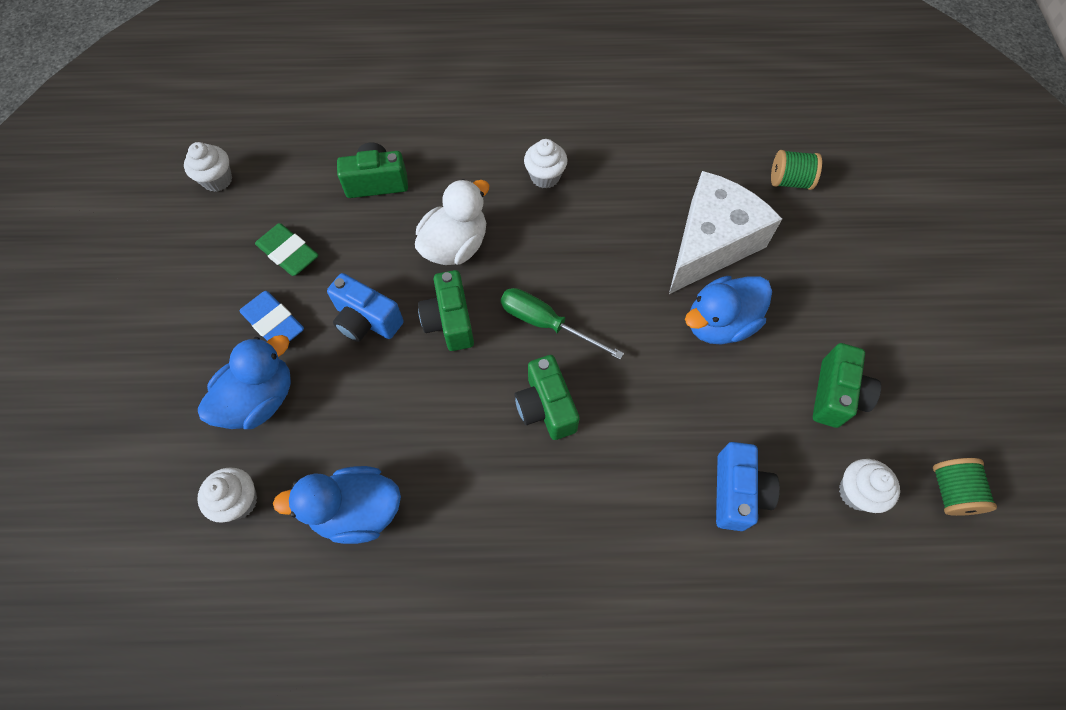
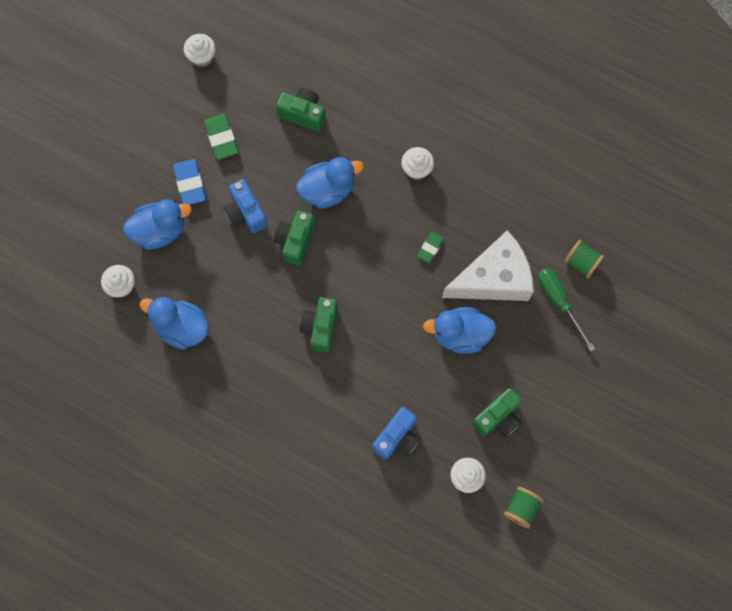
camera: 30 degrees right, 10 degrees up
white duck [415,179,489,265] -> blue duck [296,157,364,209]
green screwdriver [501,288,624,360] -> green screwdriver moved to [538,268,595,352]
none -> green eraser [417,232,444,263]

